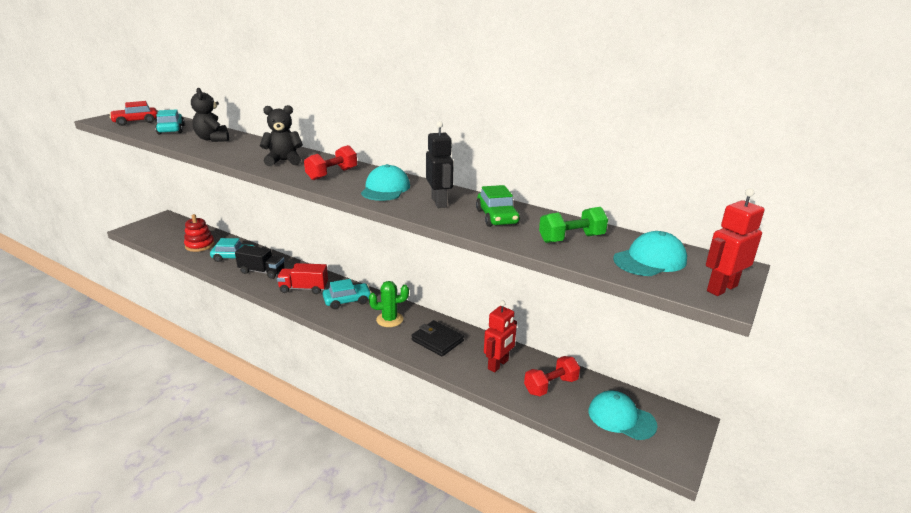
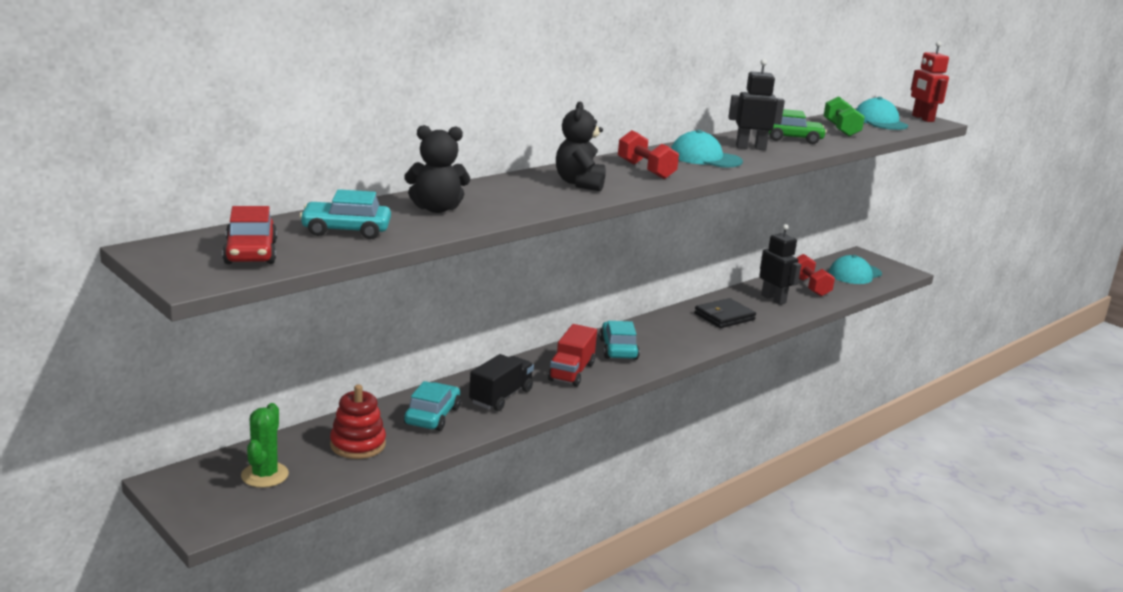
camera: 75 degrees left, 5 degrees down
green cactus [369,281,409,327] -> green cactus moved to [241,403,289,488]
red robot [484,300,517,372] -> black robot [759,224,801,305]

